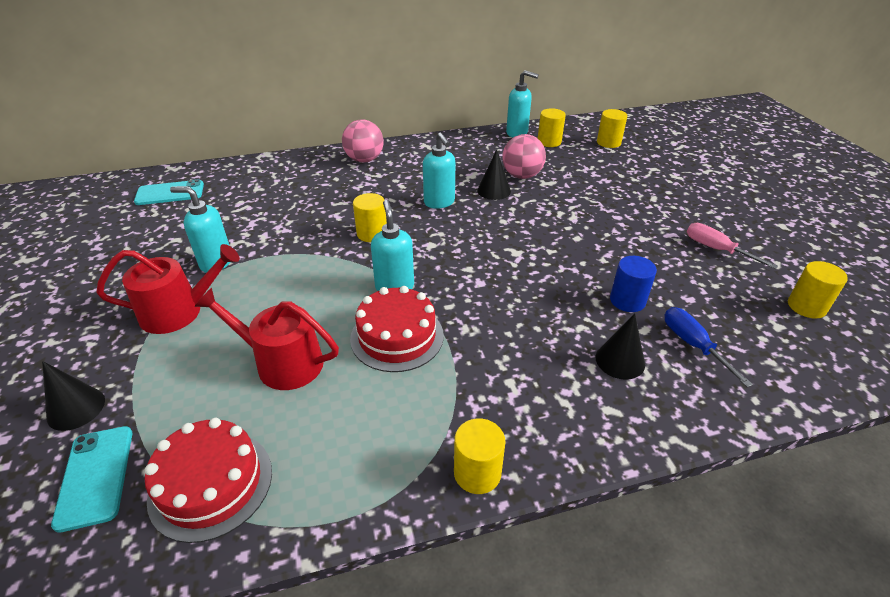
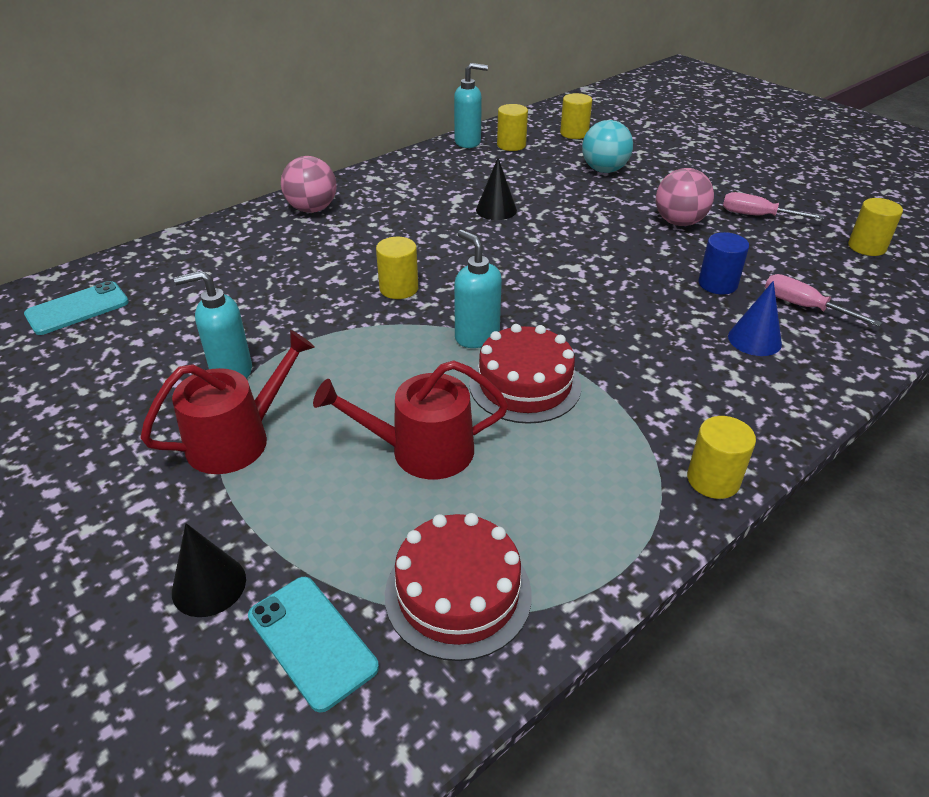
camera: 25 degrees left, 0 degrees up
turquoise soap dispenser [423,133,455,209] -> none
pink ball [502,134,546,179] -> pink ball moved to [656,168,714,226]
black cone [596,313,645,380] -> blue cone [728,281,782,356]
blue screwdriver [664,307,753,387] -> pink screwdriver [765,274,882,327]
none -> turquoise ball [582,120,633,173]

